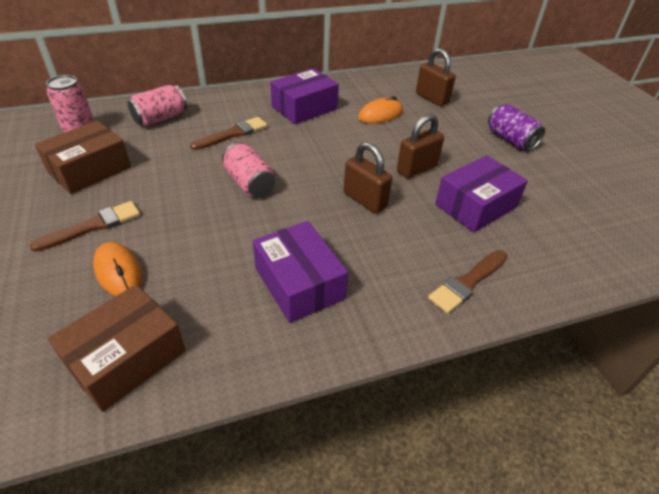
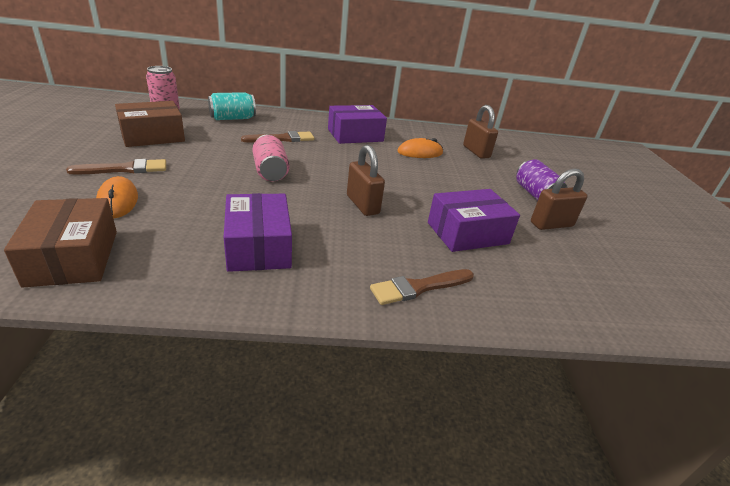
camera: 15 degrees right, 10 degrees down
brown box [48,285,185,412] -> brown box turned 75 degrees counterclockwise [4,198,117,288]
pink can [128,85,187,126] -> turquoise can [208,92,256,120]
brown padlock [397,114,444,178] -> brown padlock moved to [531,168,588,230]

